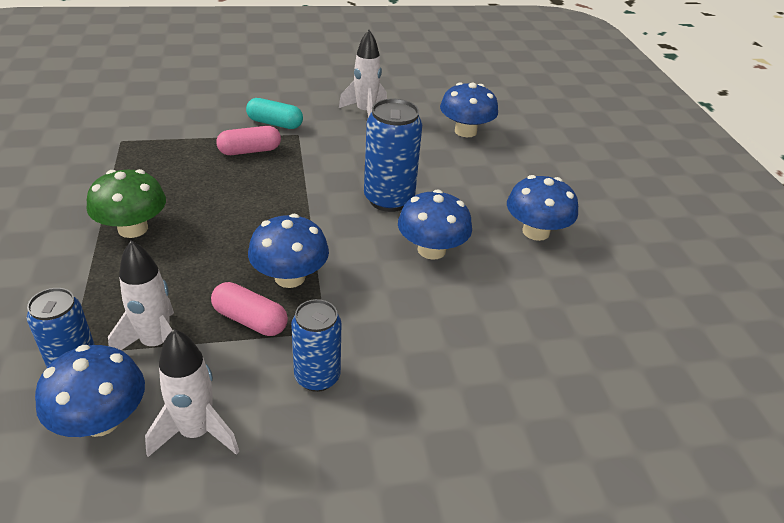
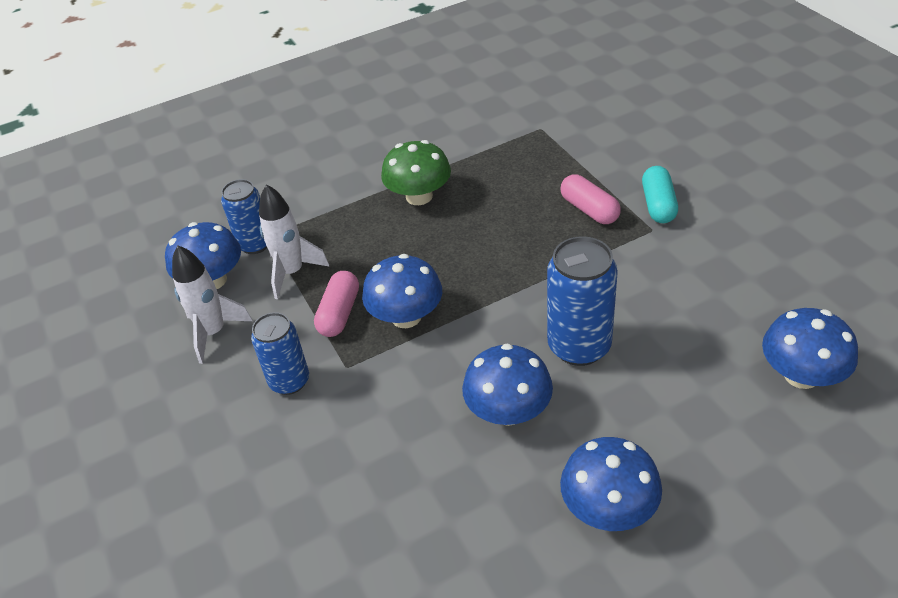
camera: 80 degrees right, 5 degrees up
white rocket [339,30,387,117] -> none

